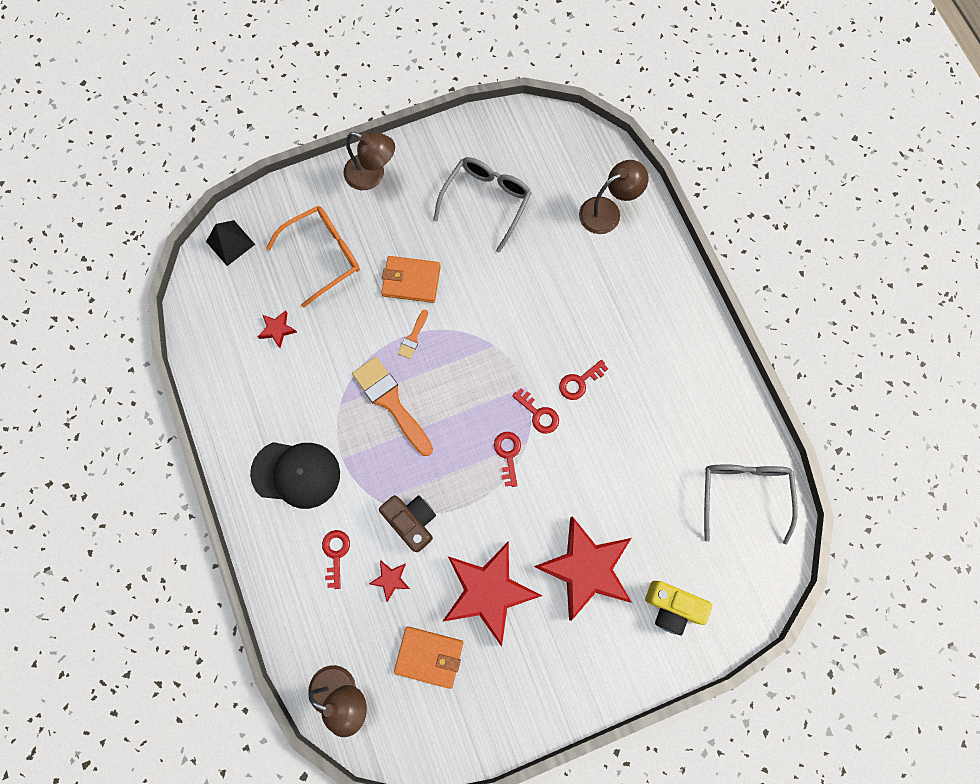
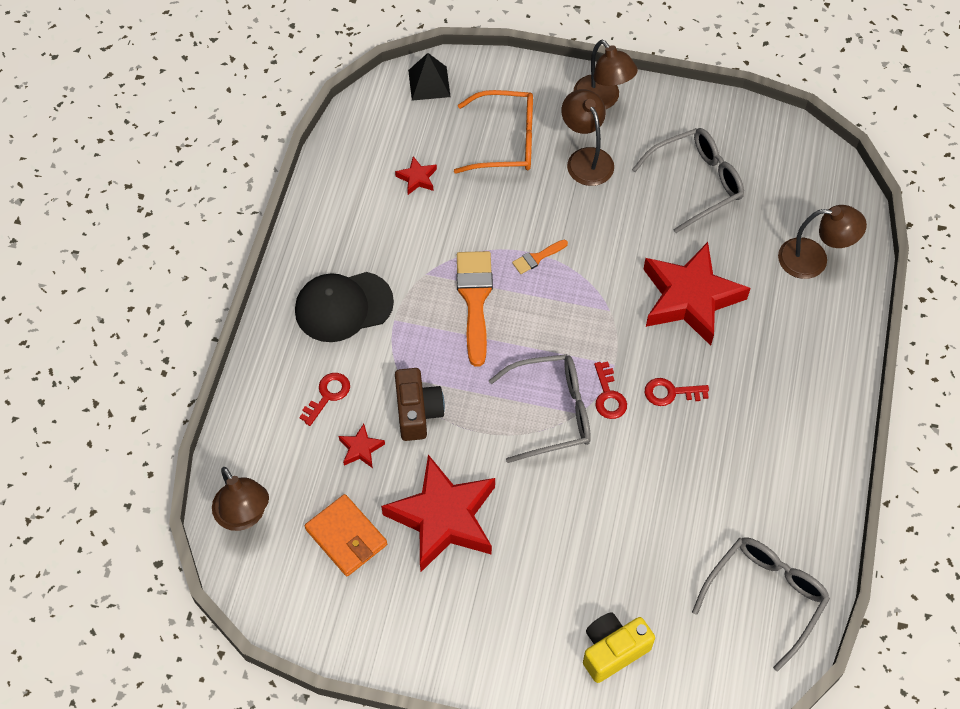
camera: 35 degrees right, 15 degrees down
black cap [250,442,340,509] -> black cap turned 120 degrees clockwise [295,272,394,342]
orange wallet [381,256,441,303] -> none
red key [494,432,521,487] -> grey glasses [488,354,591,463]
red star [534,516,632,621] -> red star moved to [643,242,751,346]
yellow camera [645,581,712,636] -> yellow camera turned 90 degrees clockwise [583,612,655,683]
none -> brown lamp [561,89,614,186]

